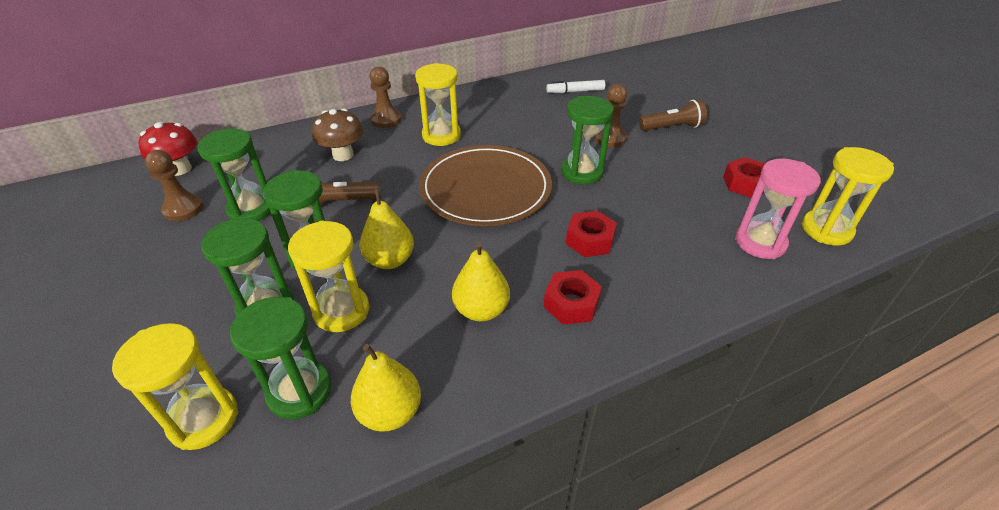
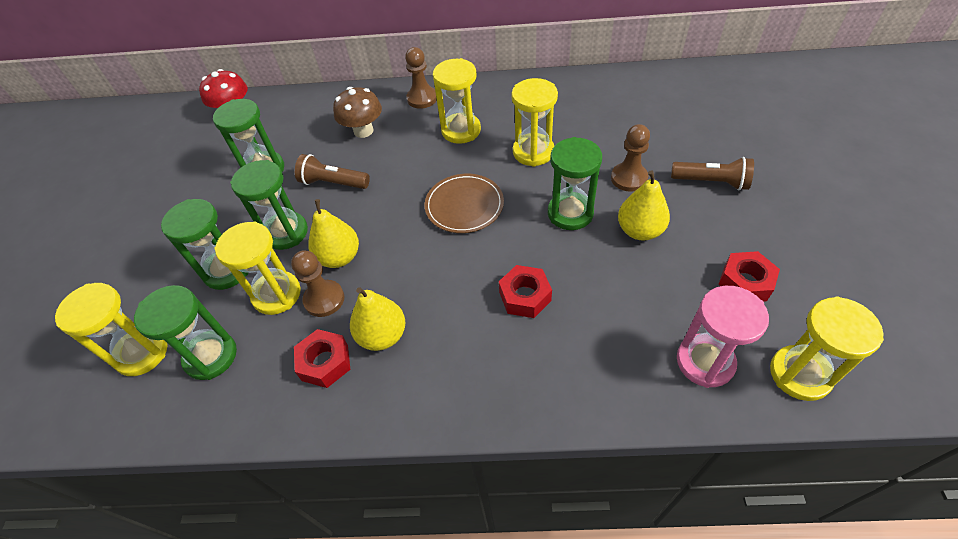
camera: 30 degrees right, 10 degrees up
brown pawn [145,150,203,221] -> brown pawn moved to [291,250,344,317]
yellow pear [351,344,421,432] -> yellow pear moved to [618,170,670,240]
brown plate [419,145,552,226] -> brown plate [424,174,504,233], size x0.59
red nut [544,270,602,325] -> red nut moved to [294,329,350,388]
white marker [546,80,605,93] -> none
none -> yellow hourglass [511,78,558,167]

